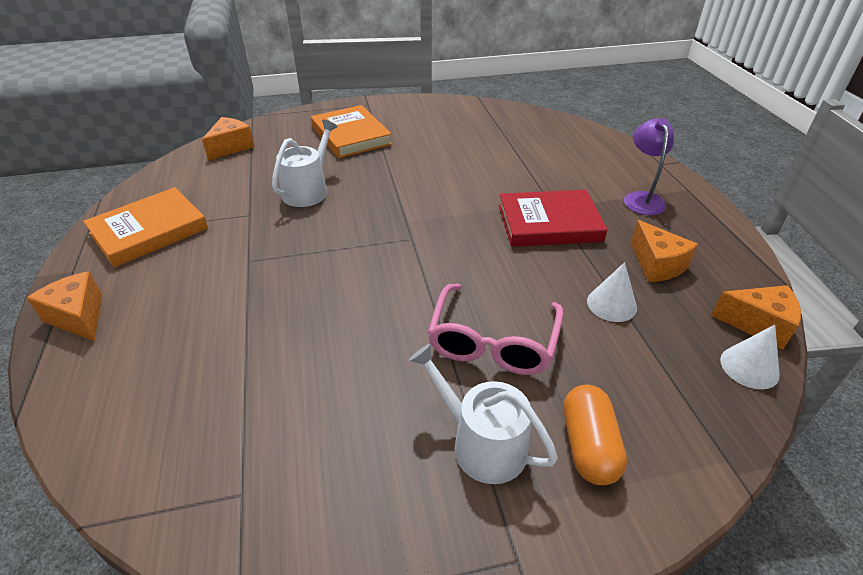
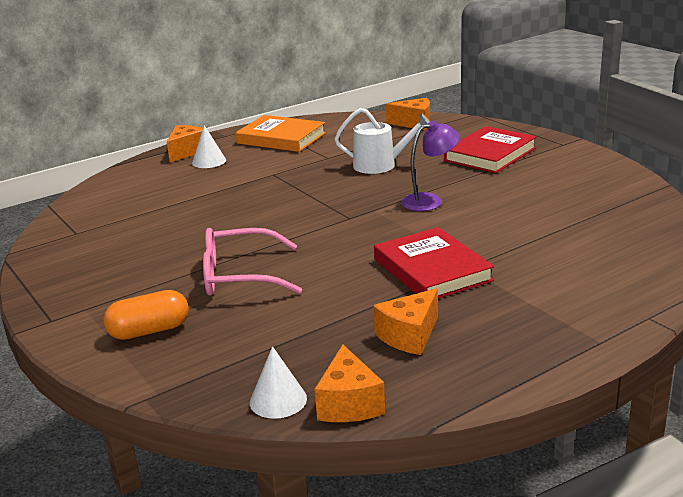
camera: 70 degrees right, 15 degrees down
orange book [311,105,392,158] -> red book [444,126,537,173]
white watering can [409,344,558,484] -> none
white cone [587,262,637,322] -> white cone moved to [192,125,226,168]
purple lamp [624,118,674,215] -> purple lamp moved to [401,121,460,211]

